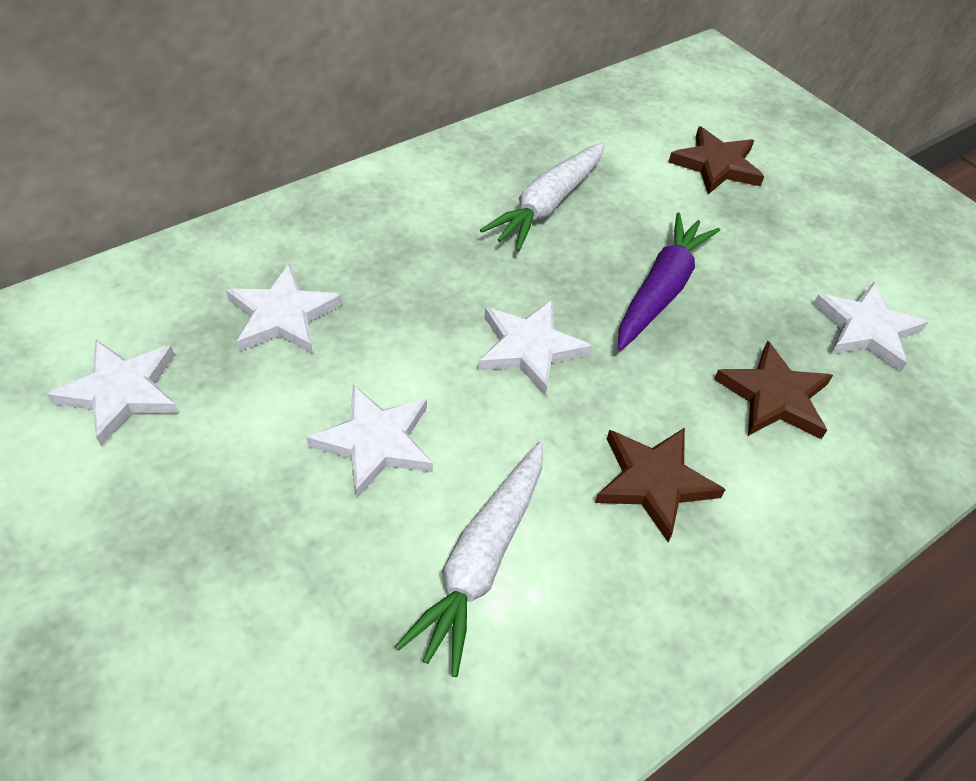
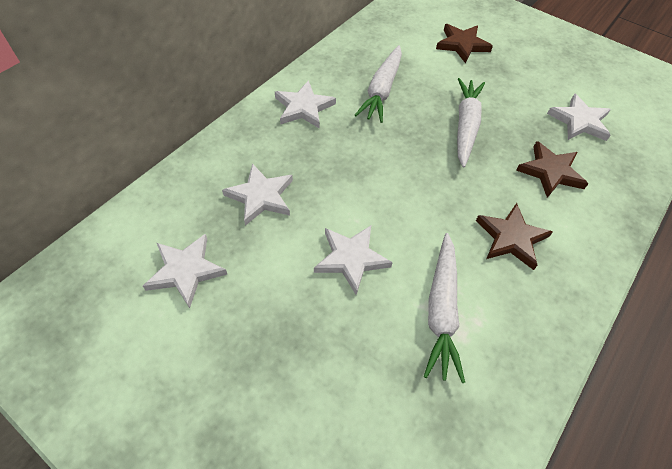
camera: 15 degrees left, 5 degrees up
white star [478,299,592,395] -> white star moved to [275,80,336,129]
purple carrot [618,213,720,351] -> white carrot [457,78,485,168]

